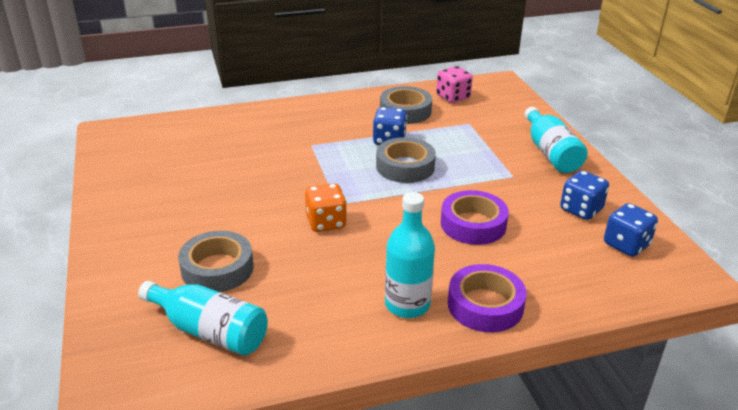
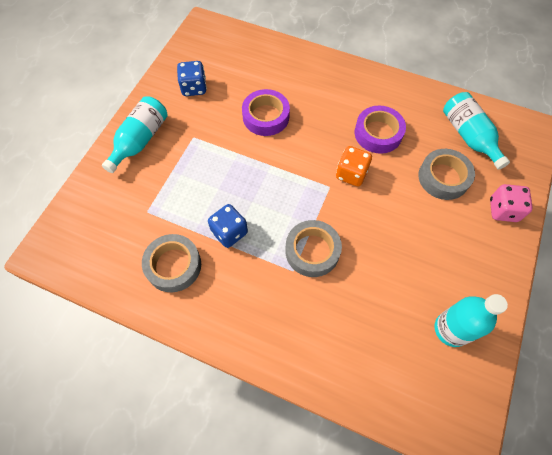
camera: 140 degrees left, 30 degrees up
grey tape [376,137,436,183] -> grey tape moved to [285,220,342,277]
turquoise bottle [385,192,435,318] -> turquoise bottle moved to [435,294,508,347]
pink dice [436,66,473,103] -> pink dice moved to [490,184,533,222]
purple tape [448,264,527,332] -> purple tape moved to [355,106,406,154]
blue dice [604,203,658,257] -> none

